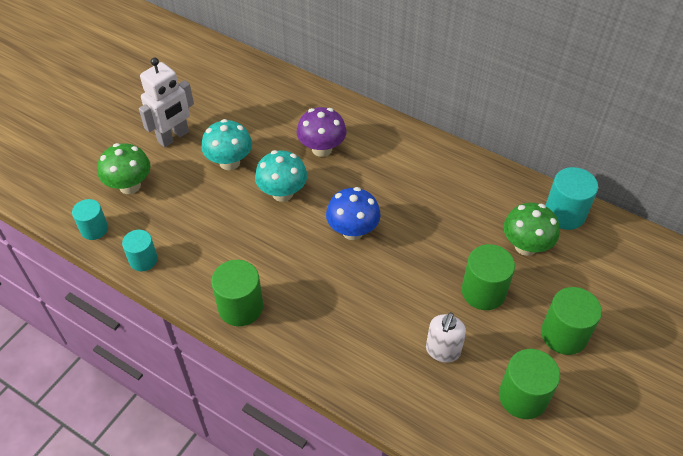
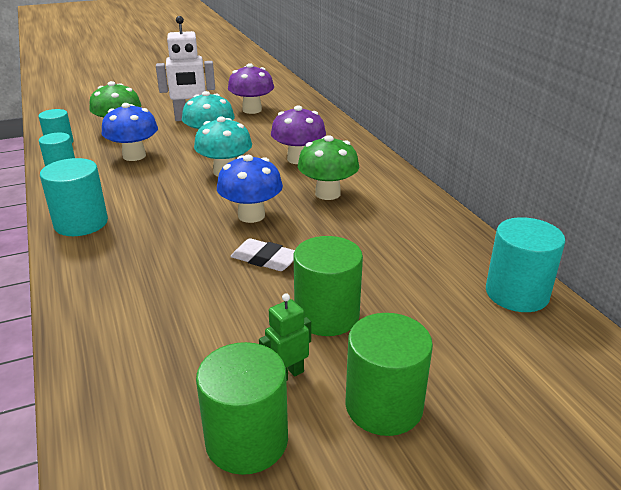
camera: 35 degrees right, 20 degrees down
green cylinder [211,260,263,326] -> turquoise cylinder [40,158,108,236]
white soap dispenser [426,312,466,363] -> none
green mushroom [504,203,560,256] -> green mushroom moved to [298,135,359,200]
none -> blue mushroom [102,103,158,161]
none -> purple mushroom [228,63,274,114]
none -> white eraser [230,238,295,271]
none -> green robot [259,293,311,381]

